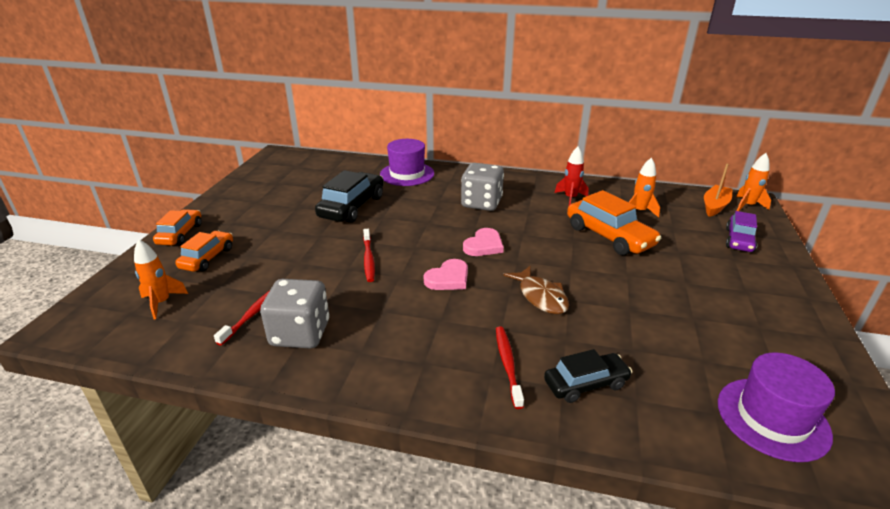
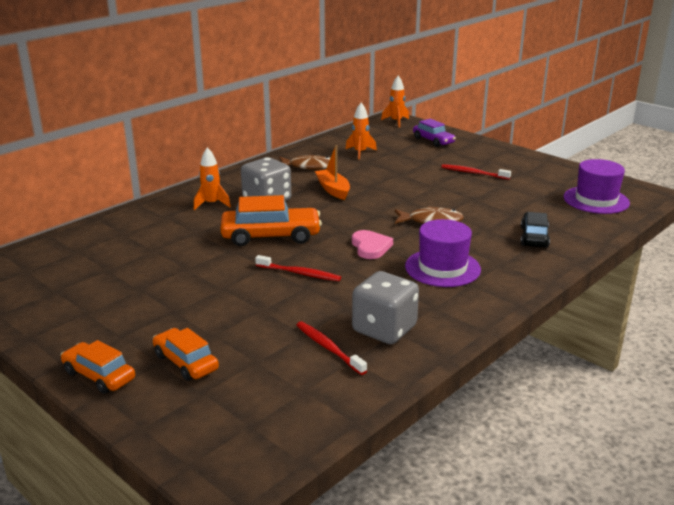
camera: 60 degrees left, 5 degrees down
orange rocket [134,240,188,319] -> orange rocket moved to [194,147,231,210]
black car [315,170,384,223] -> none
purple hat [380,139,434,186] -> purple hat moved to [405,219,481,287]
pink heart [463,228,504,256] -> none
red toothbrush [496,326,524,409] -> red toothbrush moved to [441,164,511,180]
red rocket [555,147,588,207] -> brown fish [279,155,330,170]
orange car [567,190,661,255] -> orange car moved to [220,195,322,246]
orange boat [704,164,733,217] -> orange boat moved to [315,145,350,200]

